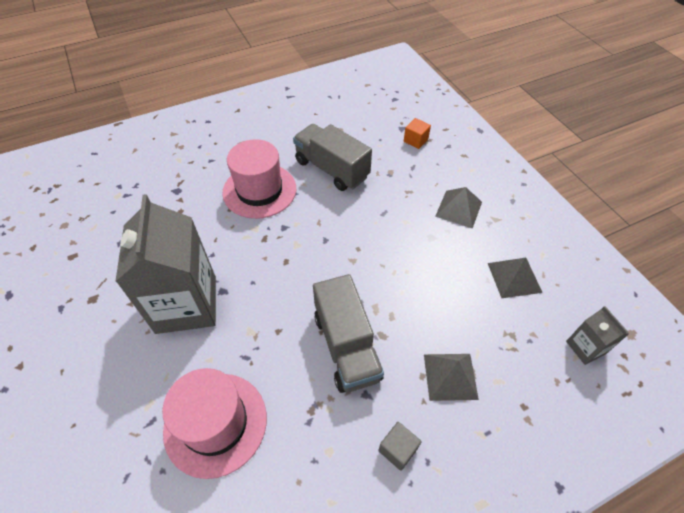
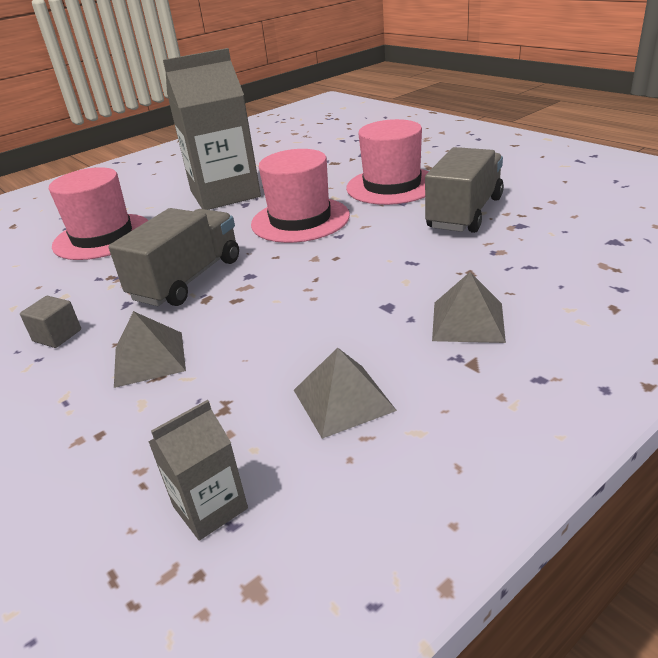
camera: 80 degrees right, 20 degrees down
grey truck [313,274,384,393] -> grey truck turned 150 degrees clockwise [108,208,239,306]
orange cube [404,118,431,149] -> none
none -> pink hat [251,149,350,243]

